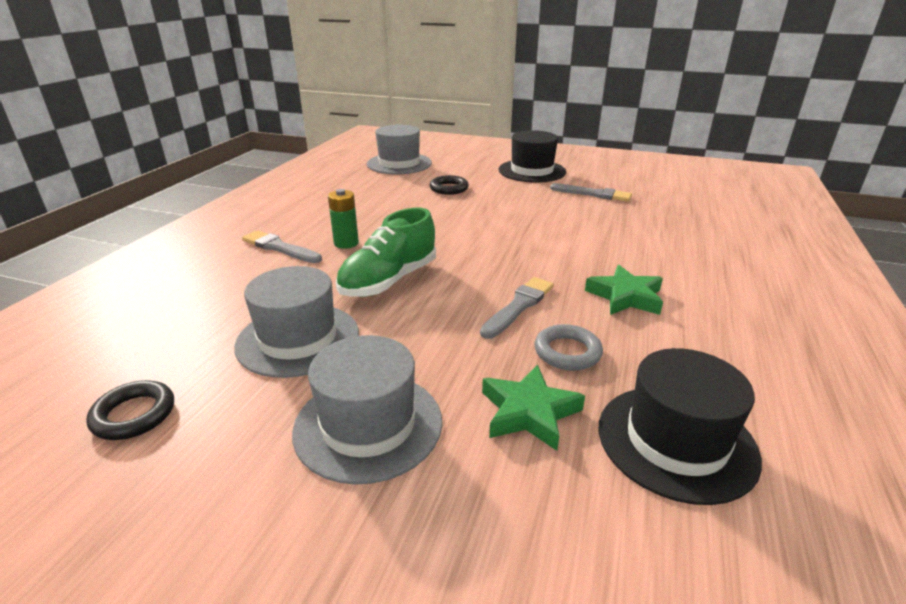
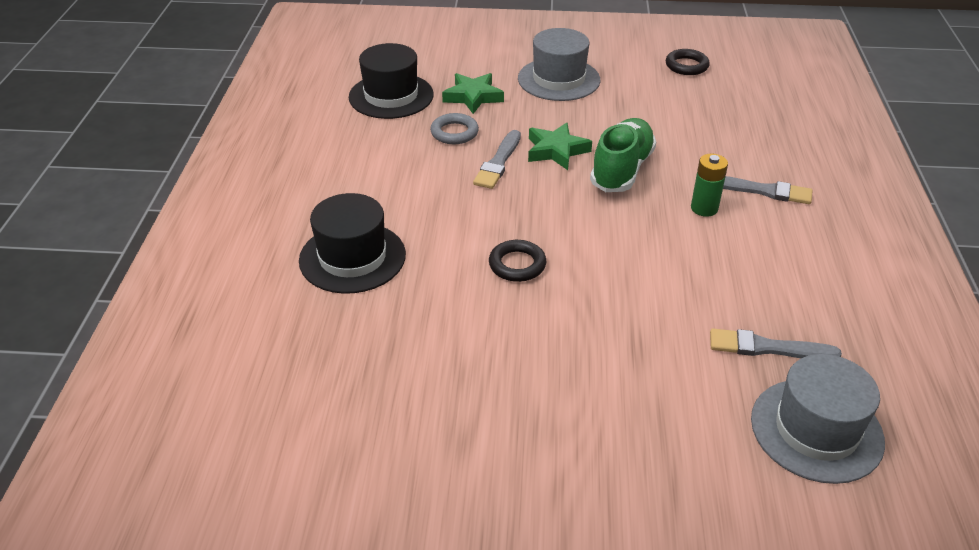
camera: 165 degrees right, 10 degrees up
grey hat [234,266,359,378] -> none
black ring [430,175,469,195] -> black ring moved to [489,240,546,282]
black hat [499,130,566,183] -> black hat moved to [299,193,406,294]
grey brush [550,183,632,202] -> grey brush moved to [710,328,842,358]
green star [585,265,663,315] -> green star moved to [528,122,592,170]

